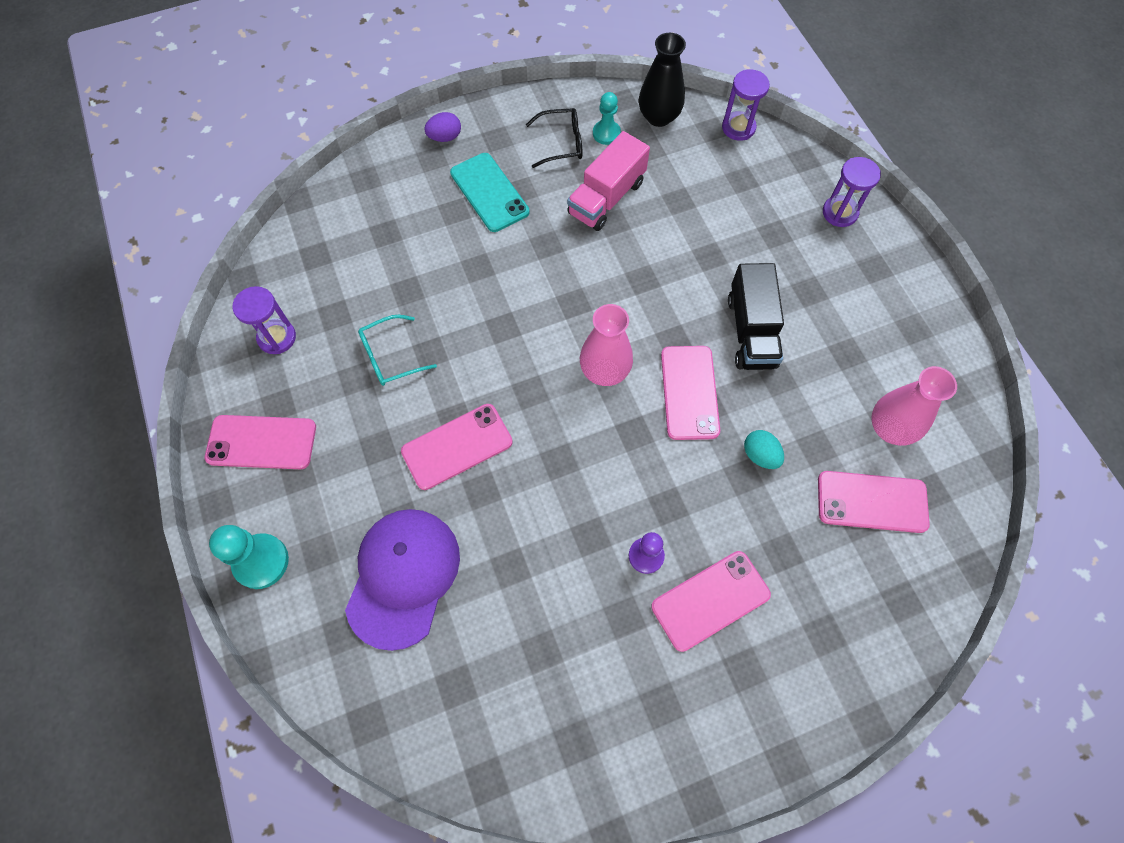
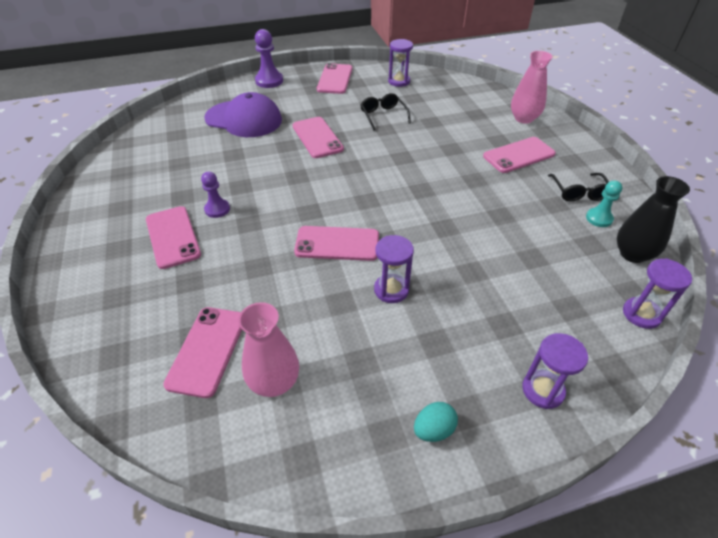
camera: 95 degrees right, 20 degrees down
turquoise pawn [209,525,289,589] -> purple pawn [255,29,283,88]
turquoise glasses [358,315,437,386] -> black glasses [360,93,411,131]
purple egg [424,112,461,142] -> none
turquoise phone [450,153,530,232] -> pink phone [483,137,556,173]
pink truck [567,131,650,231] -> none
pink vase [580,304,633,386] -> pink vase moved to [511,51,553,124]
black truck [728,263,784,370] -> purple hourglass [374,235,414,303]
turquoise egg [744,430,784,469] -> turquoise egg moved to [414,402,458,442]

